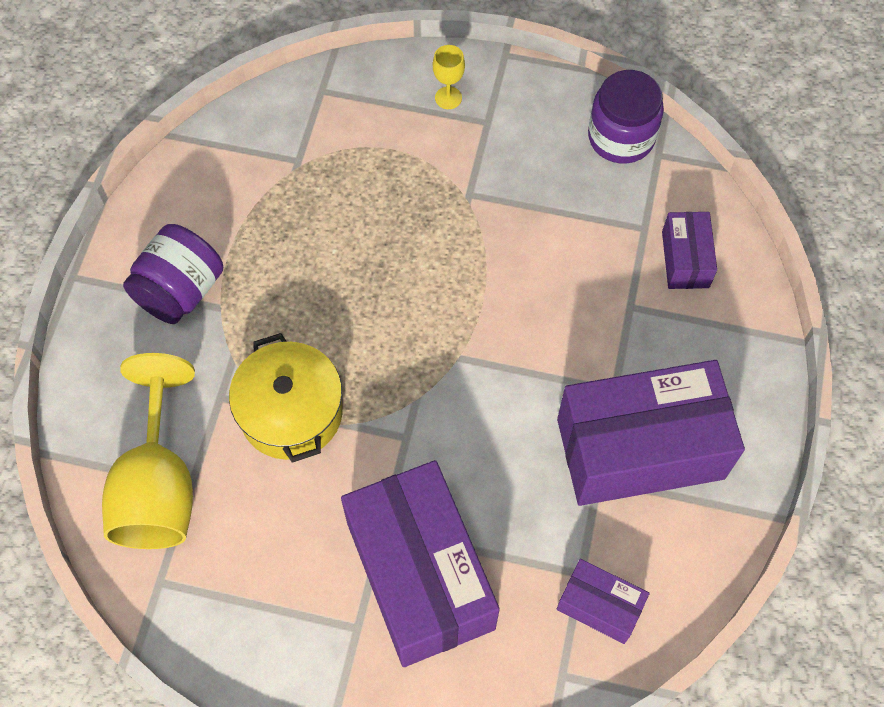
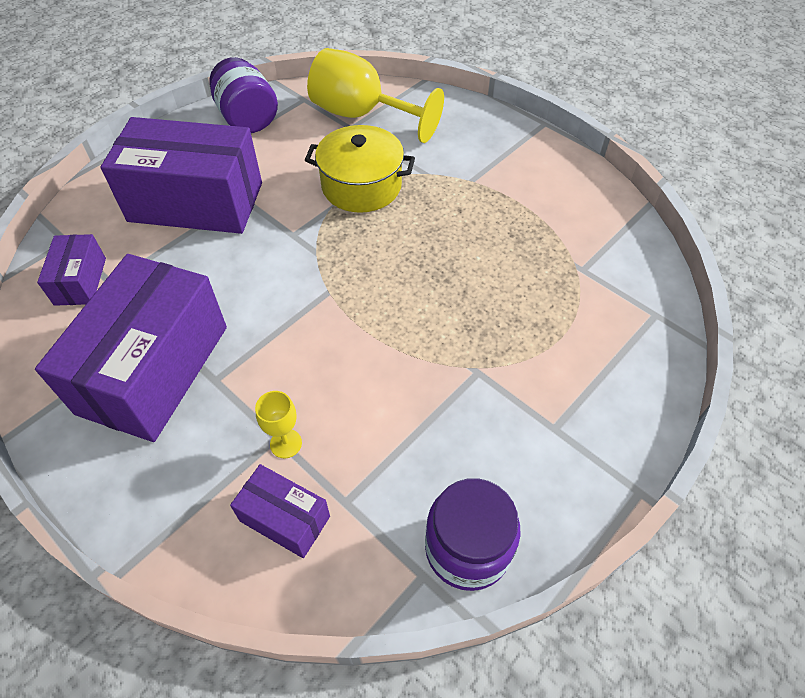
camera: 120 degrees right, 10 degrees down
purple jar [123,224,223,324] -> purple jar moved to [209,57,278,133]
yellow goblet [433,45,465,109] -> yellow goblet moved to [255,391,302,458]
purple box [556,559,650,644] -> purple box turned 60 degrees counterclockwise [37,234,106,306]

